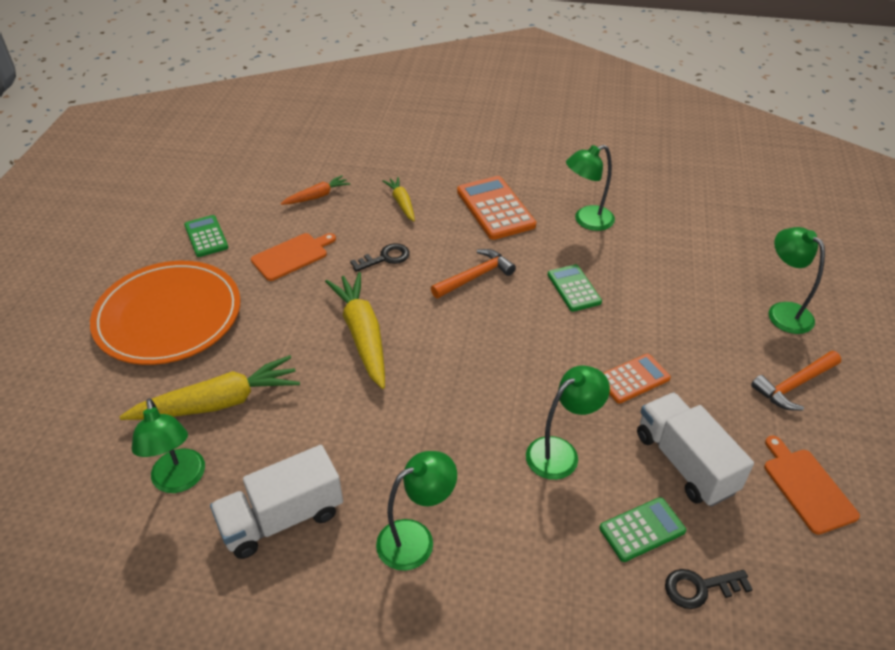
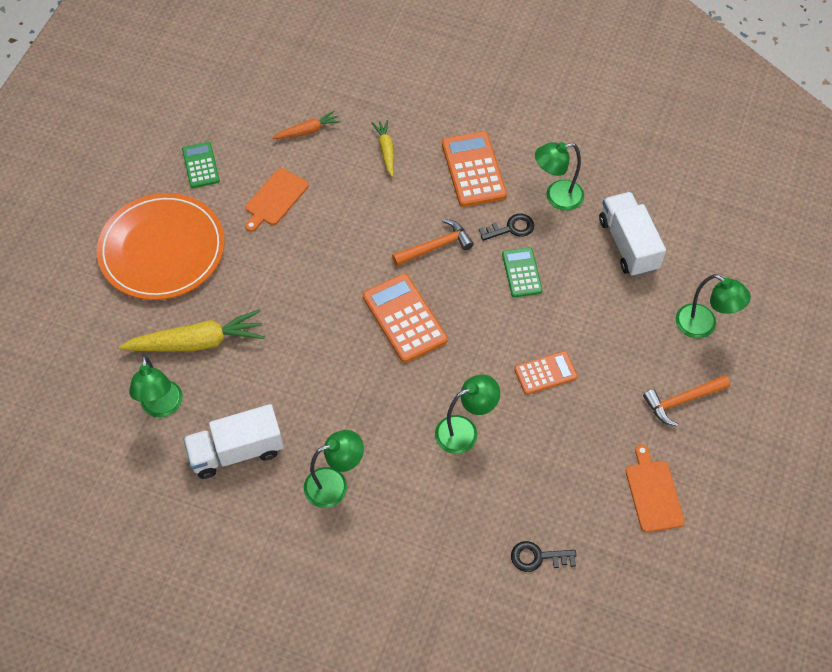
camera: 10 degrees right, 15 degrees up
orange cutting board [251,233,336,281] -> orange cutting board turned 150 degrees clockwise [245,168,309,232]
yellow carrot [325,272,385,389] -> none
black key [350,243,410,272] -> black key moved to [479,214,534,241]
green calculator [599,497,686,562] -> none
white truck [637,392,754,507] -> white truck moved to [599,192,666,277]
green lamp [768,227,825,334] -> green lamp turned 150 degrees clockwise [676,274,751,338]
none -> orange calculator [363,274,448,363]

